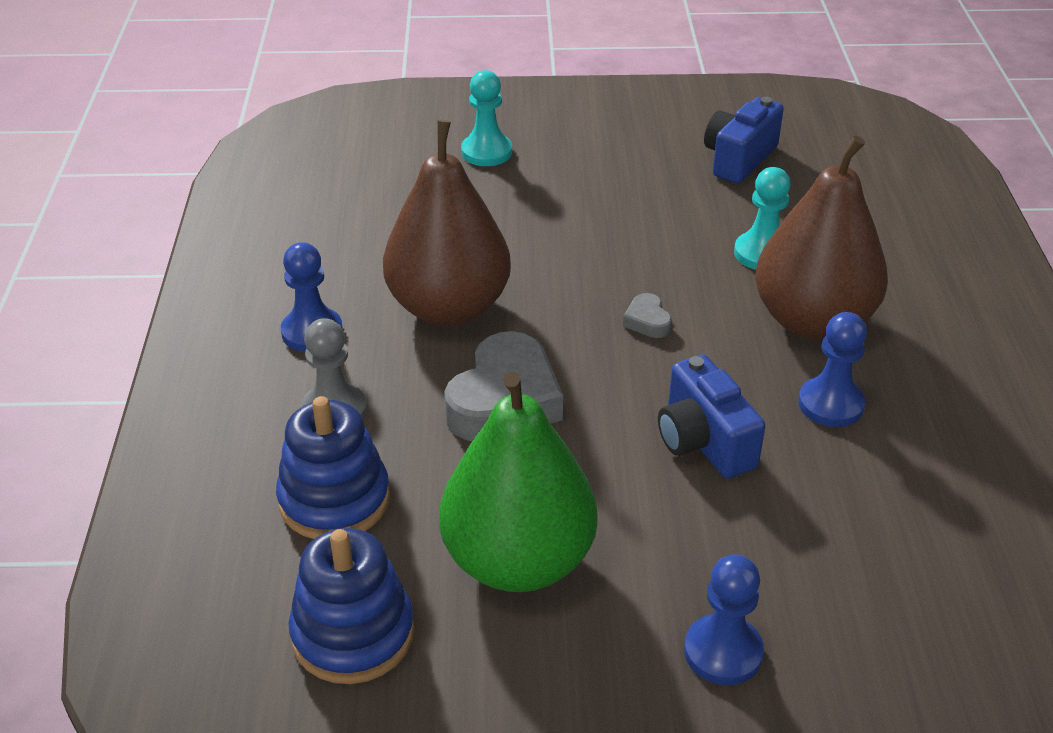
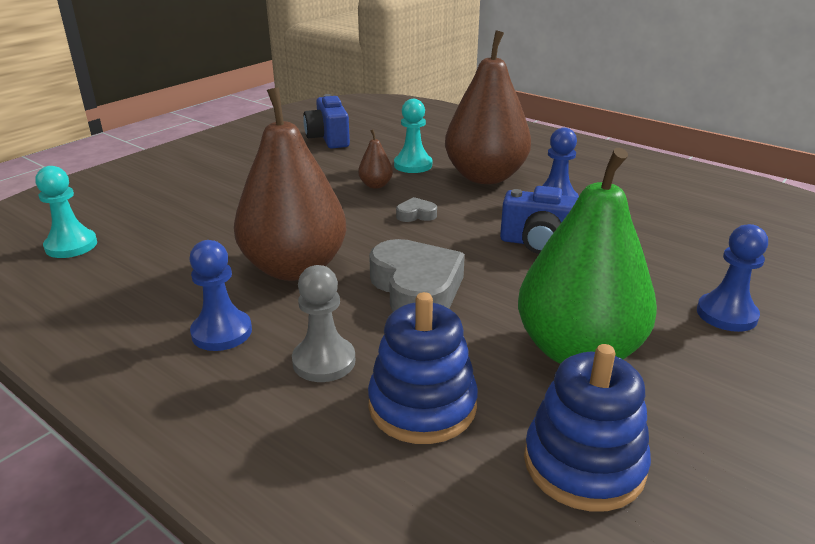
camera: 50 degrees left, 10 degrees down
turquoise pawn [461,70,512,166] -> turquoise pawn moved to [36,166,97,258]
grey heart [623,293,672,338] -> grey heart turned 150 degrees clockwise [396,197,437,222]
none -> brown pear [358,129,393,189]

